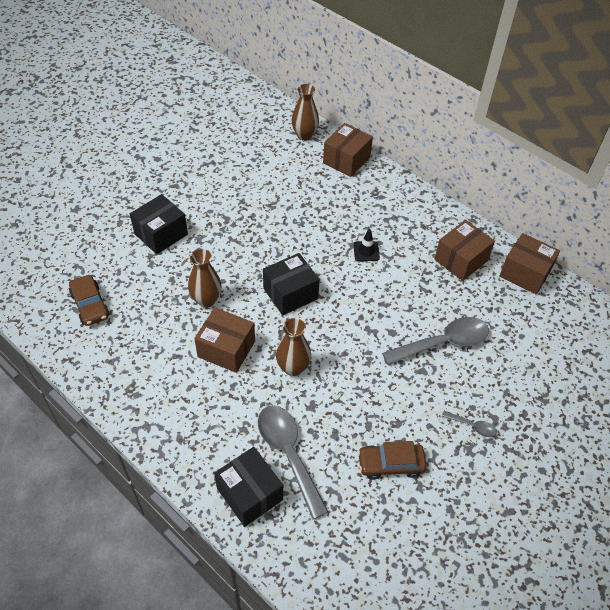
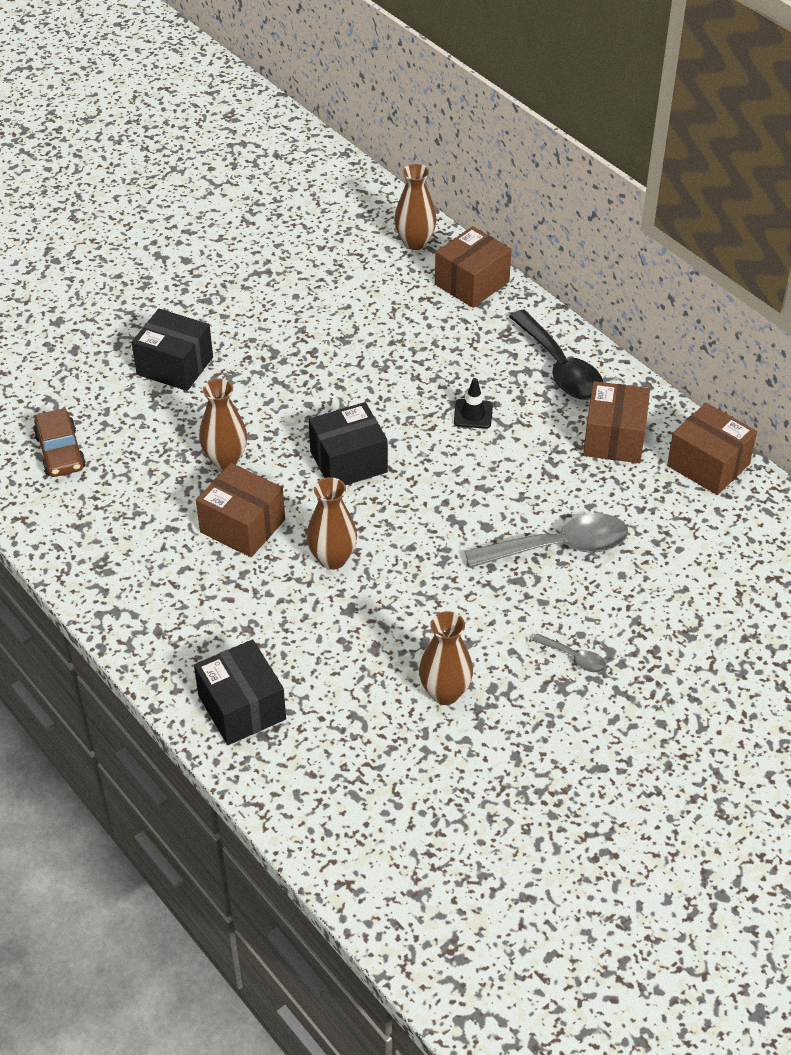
camera: 10 degrees right, 5 degrees down
black box [130,194,188,254] -> black box turned 60 degrees clockwise [132,309,213,391]
grey spoon [258,405,328,519] -> none
brown car [358,441,427,480] -> brown vase [419,611,473,705]
brown box [434,220,495,281] -> brown box turned 45 degrees counterclockwise [583,381,650,463]
none -> black spoon [509,310,603,400]

